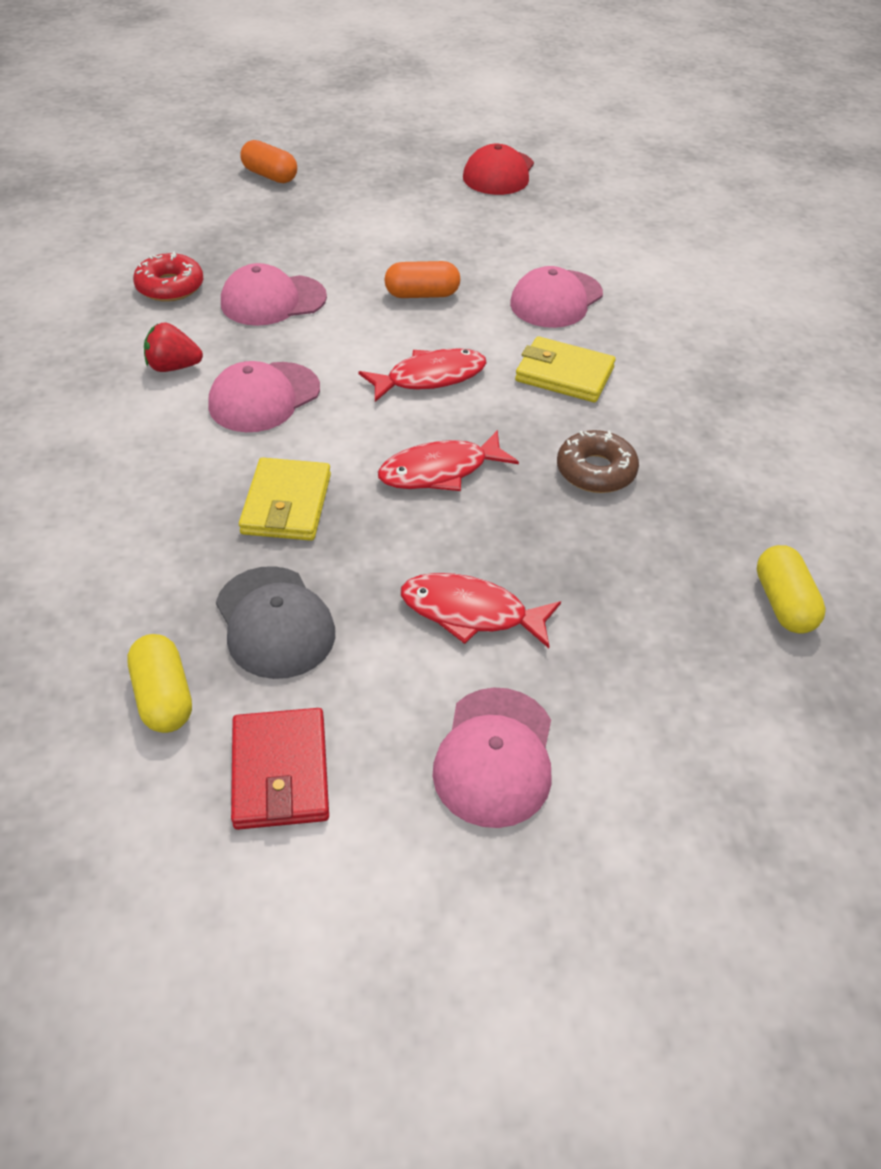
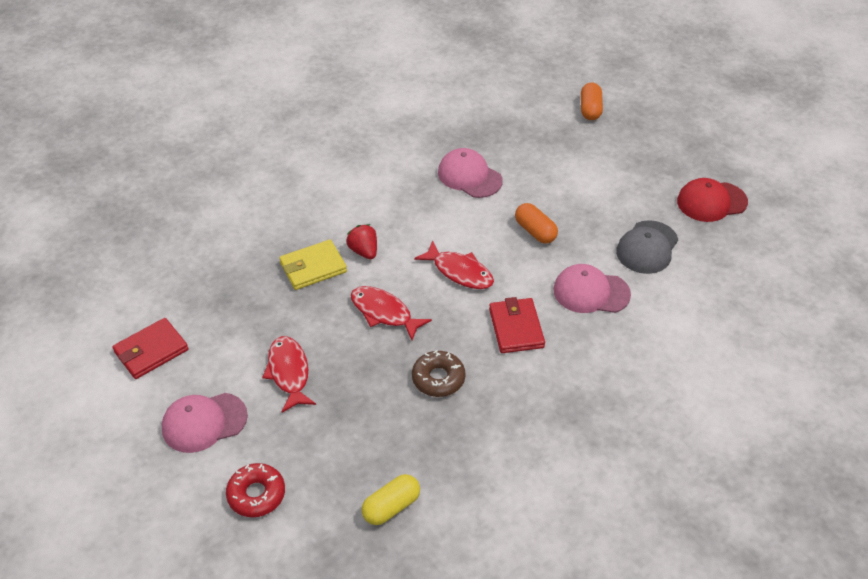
camera: 60 degrees right, 0 degrees up
yellow capsule [127,634,192,733] -> none
red donut [133,252,204,302] -> red donut moved to [226,463,285,517]
red strawberry [144,322,203,372] -> red strawberry moved to [346,224,377,259]
pink cap [208,361,320,432] -> none
grey cap [216,566,335,679] -> grey cap moved to [616,220,678,274]
yellow wallet [515,336,616,402] -> red wallet [489,297,545,353]

